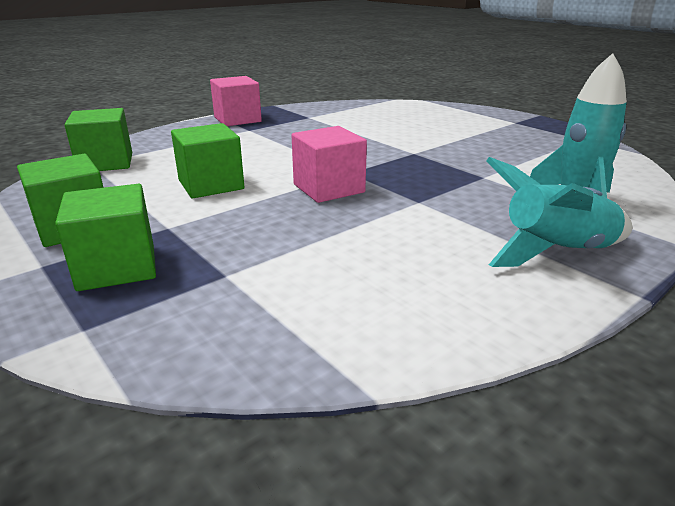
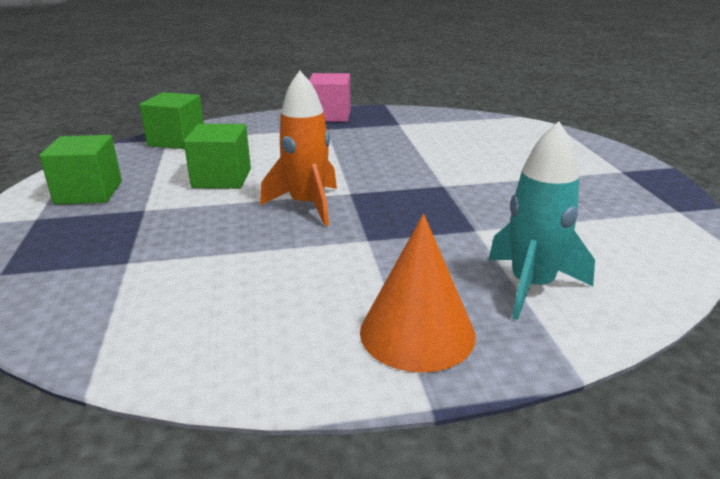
camera: 30 degrees right, 0 degrees up
green cube [55,184,156,291] -> none
pink cube [292,126,367,203] -> orange rocket [260,71,337,226]
turquoise rocket [486,157,632,267] -> orange cone [360,214,476,373]

